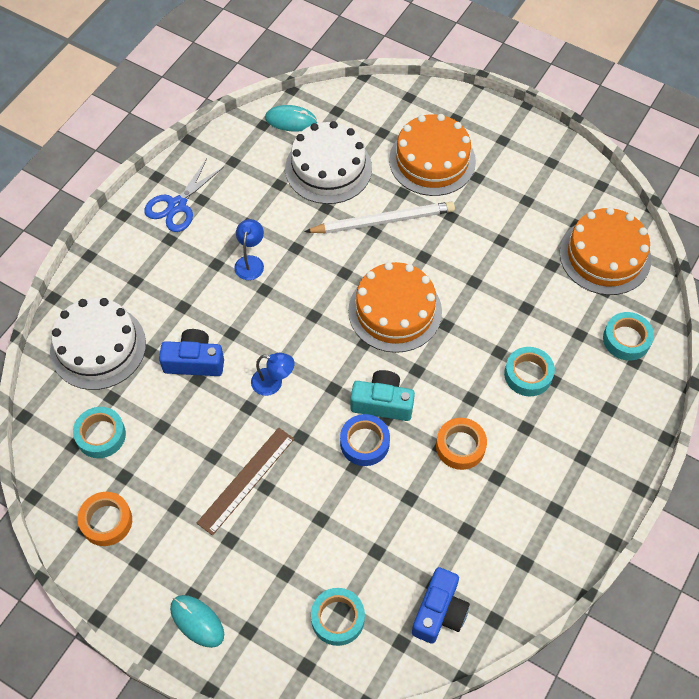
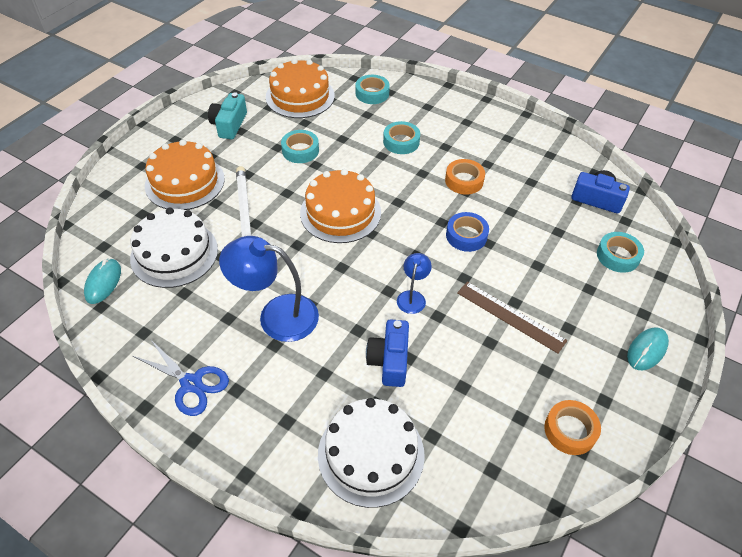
camera: 90 degrees left, 10 degrees down
turquoise tape [73,407,126,458] -> turquoise tape moved to [281,130,319,163]
blue lamp [234,219,264,280] -> blue lamp [219,236,319,342], size x1.96
turquoise camera [350,370,415,421] -> turquoise camera moved to [208,92,247,139]

